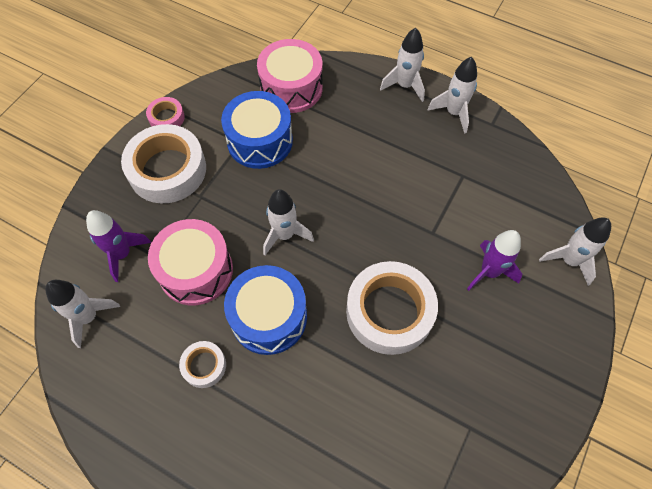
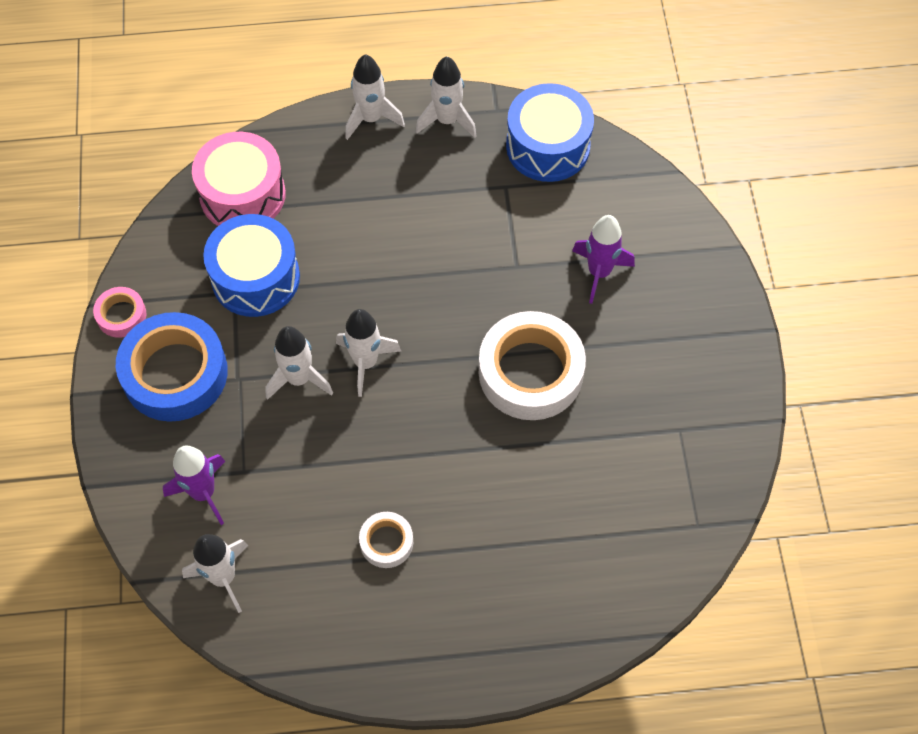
camera: 35 degrees left, 0 degrees up
white tape [121,124,206,203] -> blue tape [116,312,228,422]
pink drum [148,219,233,305] -> none
blue drum [224,265,307,355] -> blue drum moved to [506,83,594,182]
white rocket [539,218,611,286] -> white rocket moved to [265,326,333,400]

